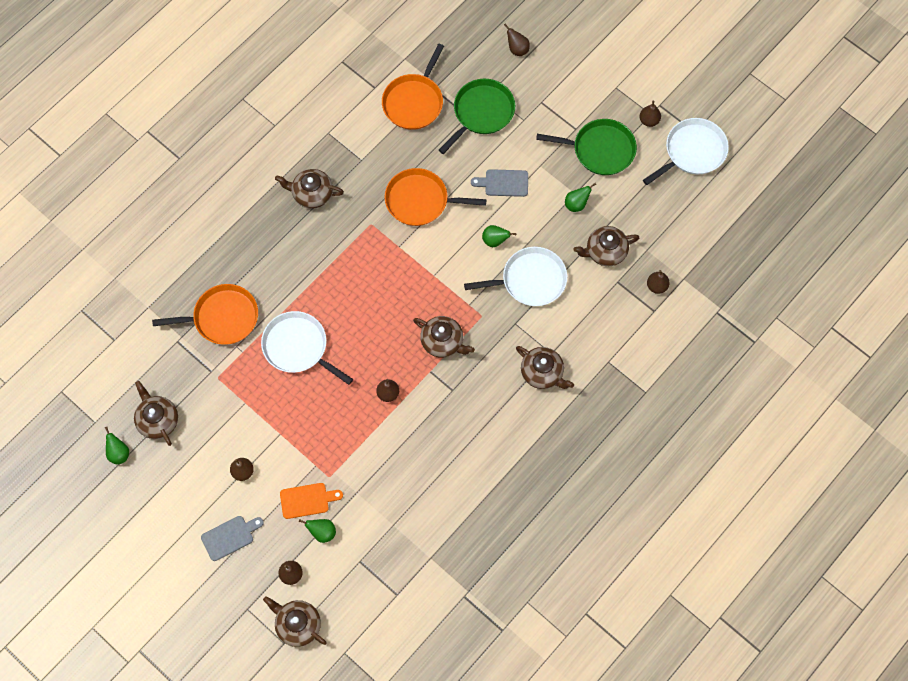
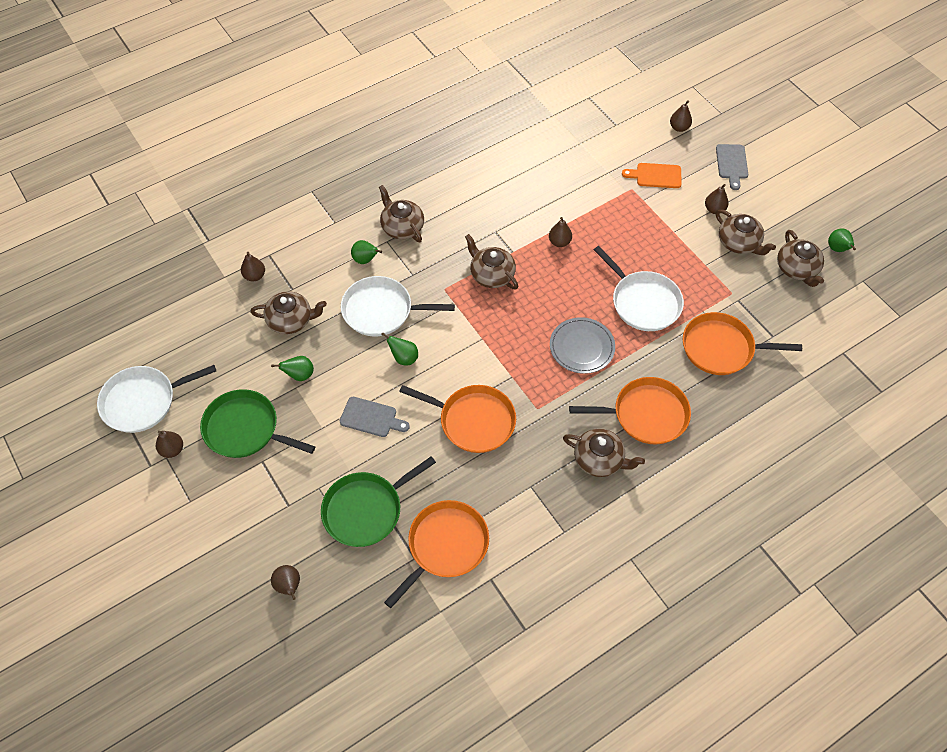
camera: 165 degrees left, 10 degrees down
grey cutting board [201,516,264,561] -> grey cutting board turned 75 degrees counterclockwise [716,144,748,190]
brown teapot [263,596,327,647] -> brown teapot moved to [716,209,776,255]
green pear [299,519,336,543] -> green pear moved to [351,240,382,264]
none -> grey plate [550,317,615,374]
none -> orange pan [569,377,691,445]

